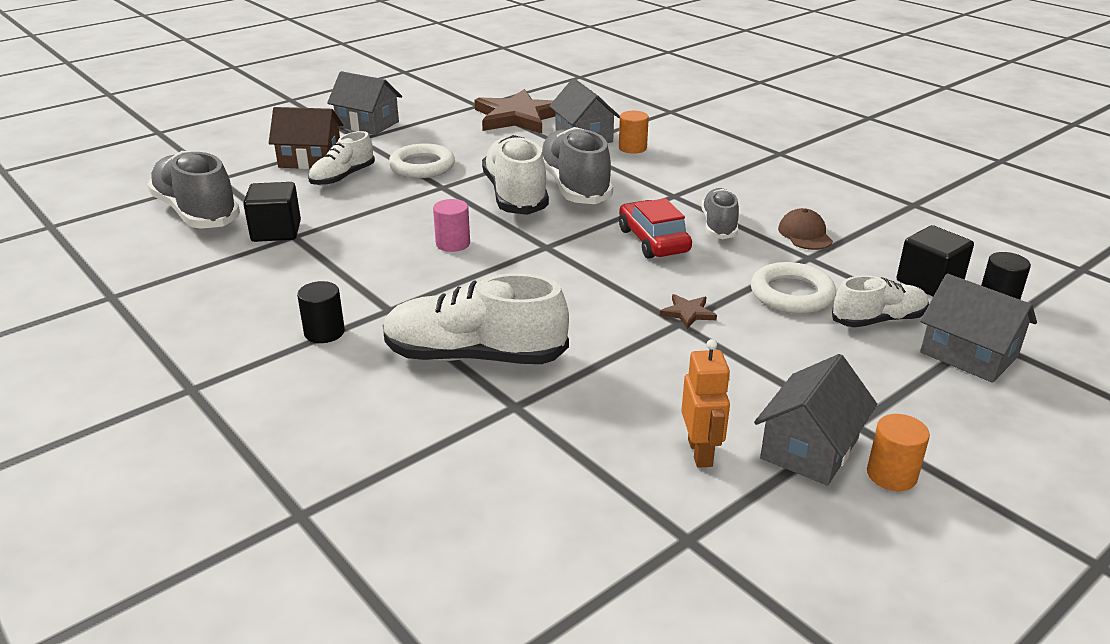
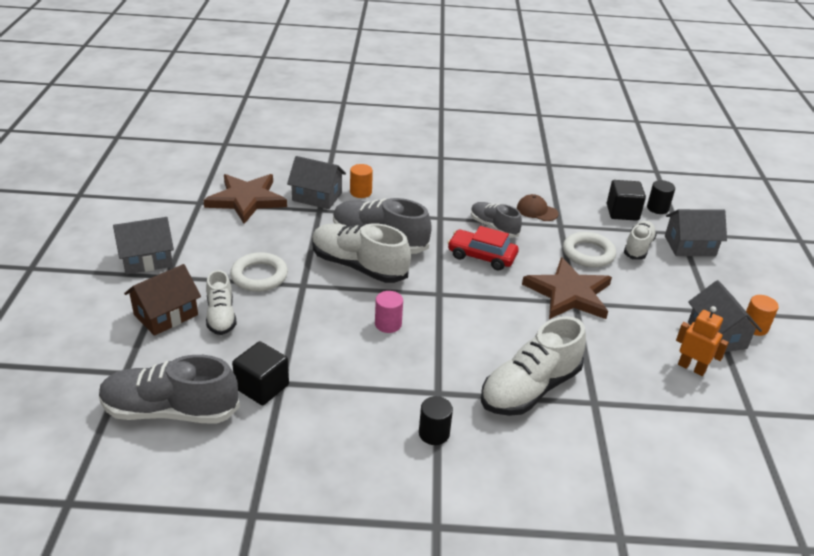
camera: 50 degrees left, 5 degrees up
brown star [660,294,717,329] -> brown star [522,257,612,319], size x2.47

